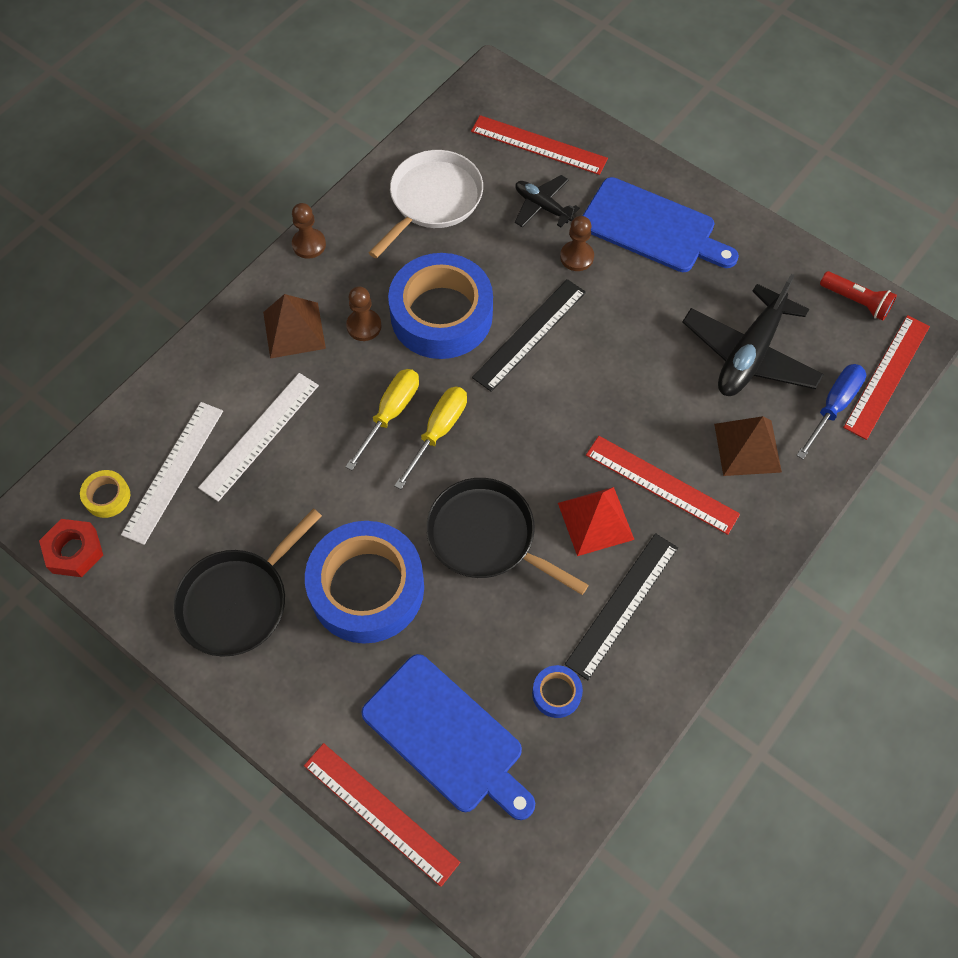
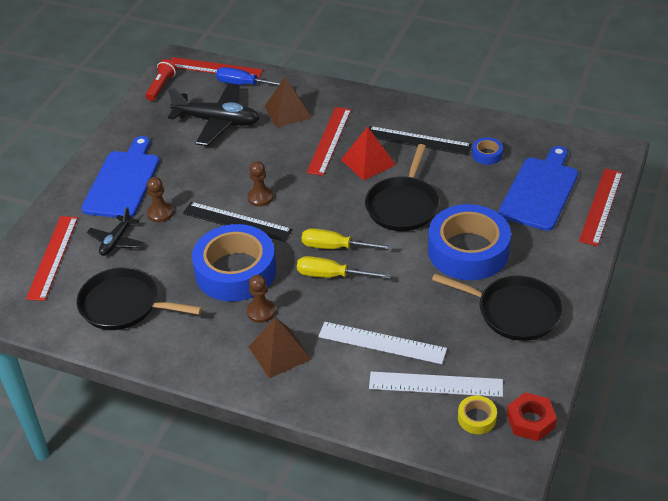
camera: 105 degrees left, 20 degrees down
brown pawn [292,203,326,259] -> brown pawn moved to [247,161,273,207]
white pan [369,150,483,258] -> black pan [77,267,202,330]

